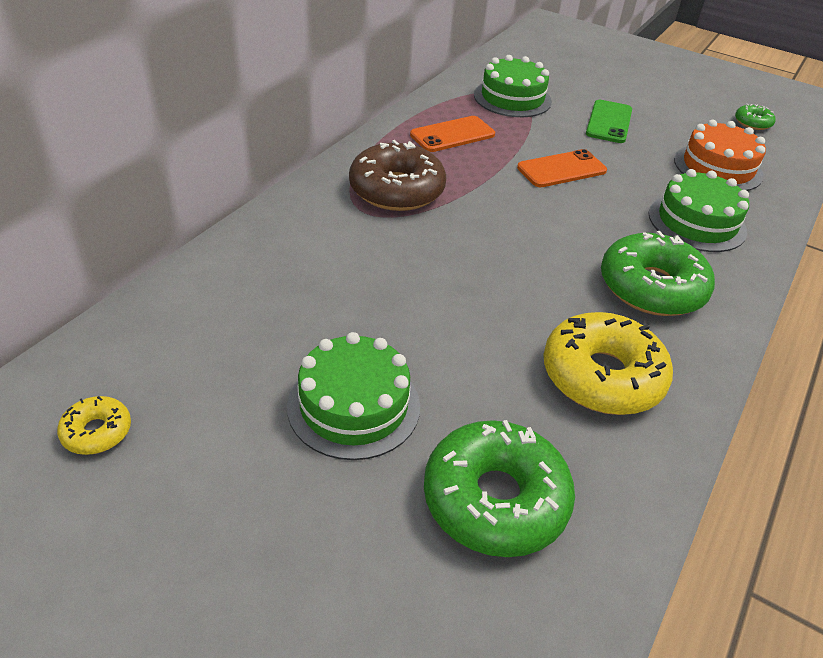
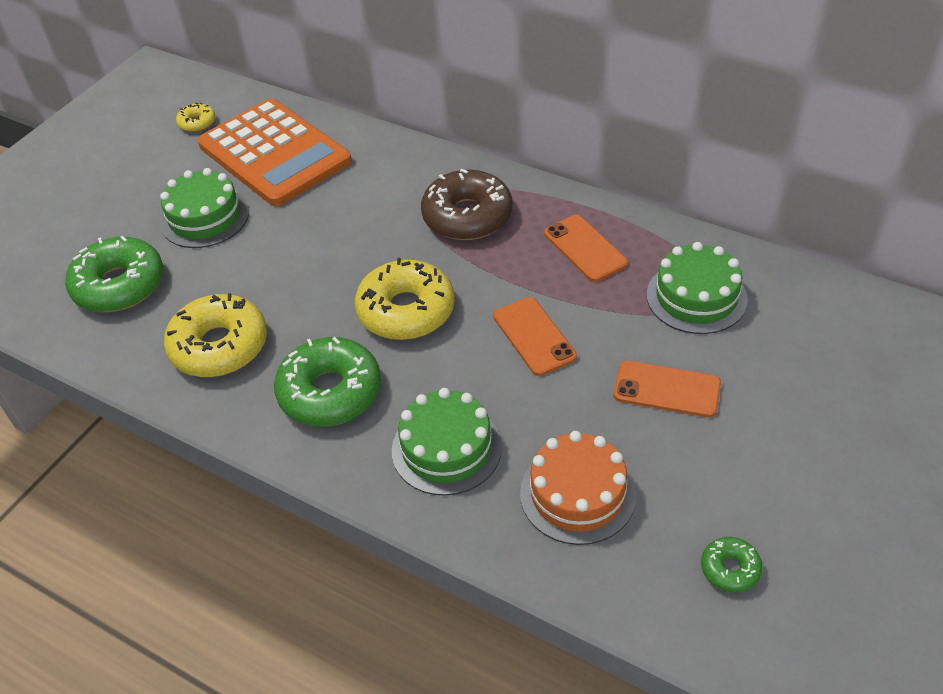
camera: 95 degrees right, 5 degrees up
green phone [586,100,632,143] -> orange phone [613,361,721,417]
none -> orange calculator [198,99,352,206]
none -> yellow donut [355,258,455,340]

